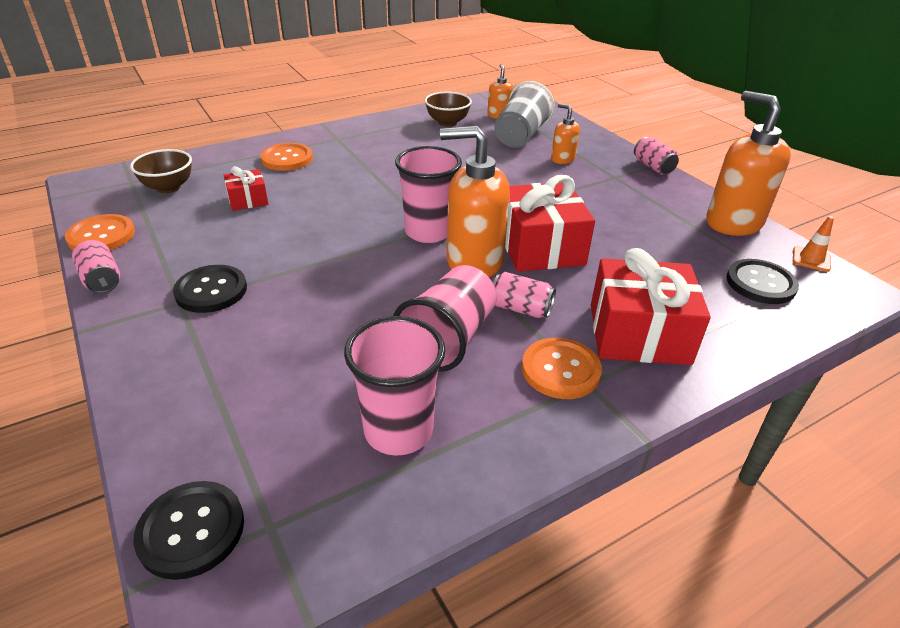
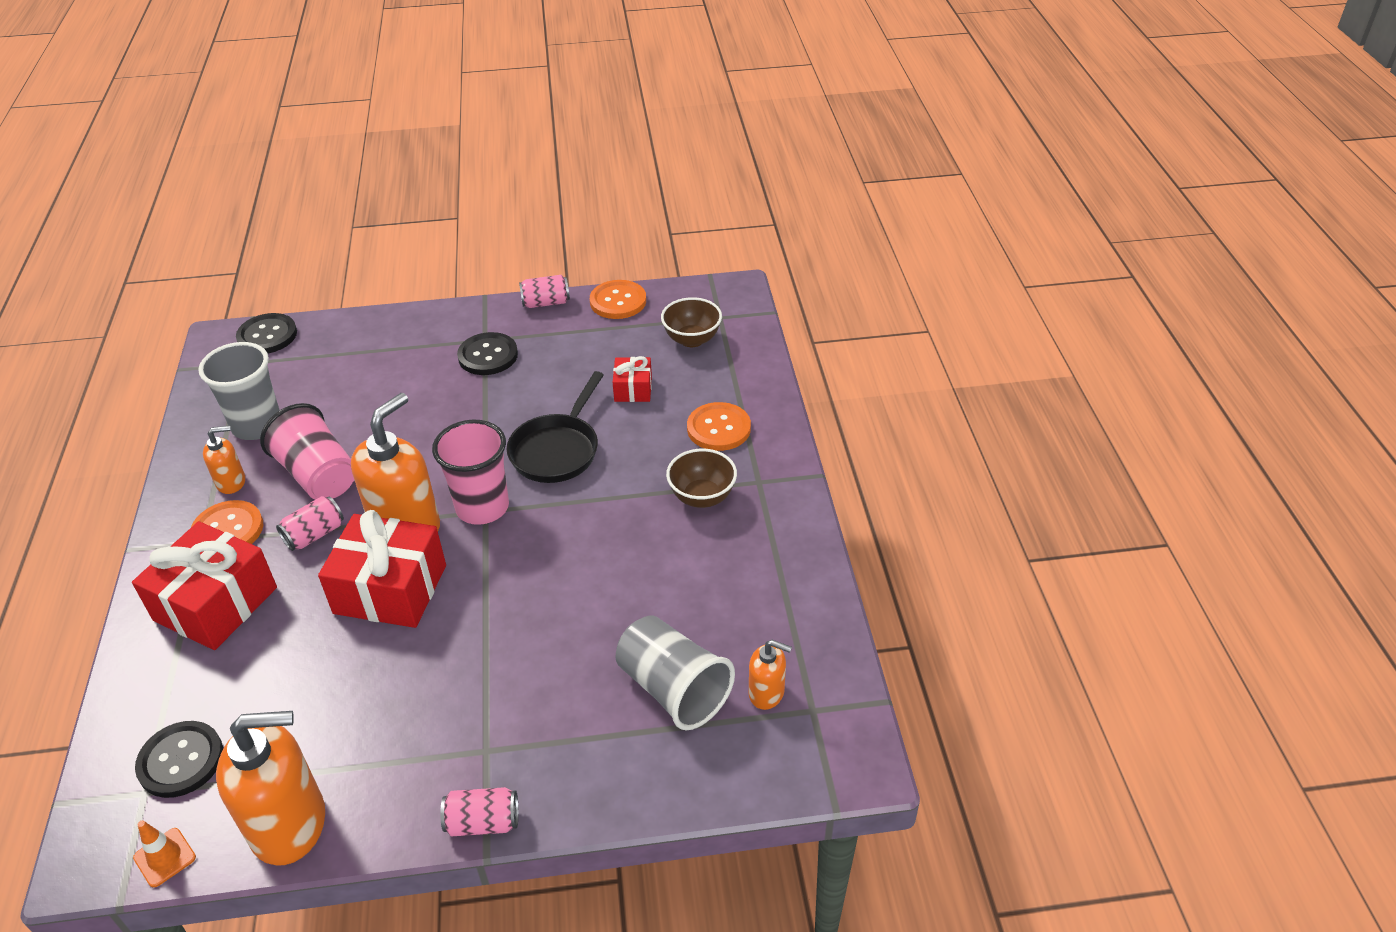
camera: 115 degrees right, 5 degrees up
pink cup [344,316,446,456] -> grey cup [198,342,280,440]
brown bowl [425,92,472,127] -> brown bowl moved to [666,449,737,508]
orange soap dispenser [551,103,580,164] -> orange soap dispenser moved to [203,426,245,494]
none -> black pan [507,371,604,483]

